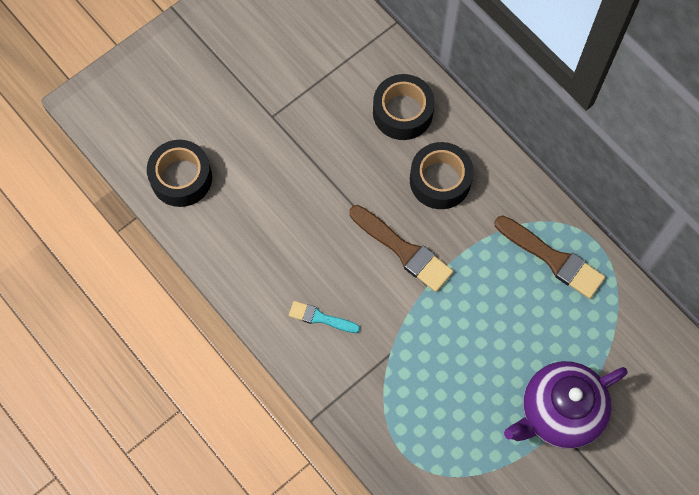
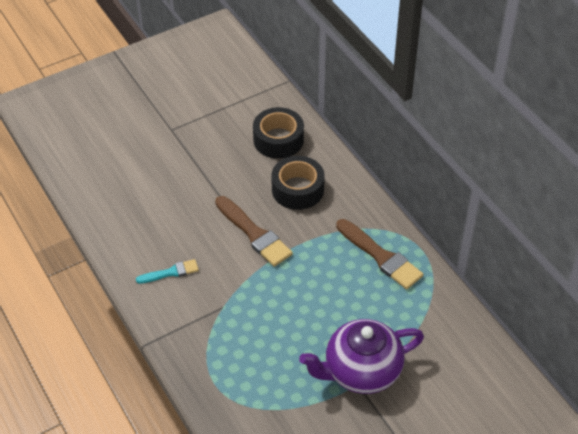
camera: 10 degrees right, 20 degrees down
black tape [147,140,212,207] -> none
turquoise brush [289,301,360,333] -> turquoise brush turned 135 degrees clockwise [136,259,199,284]

